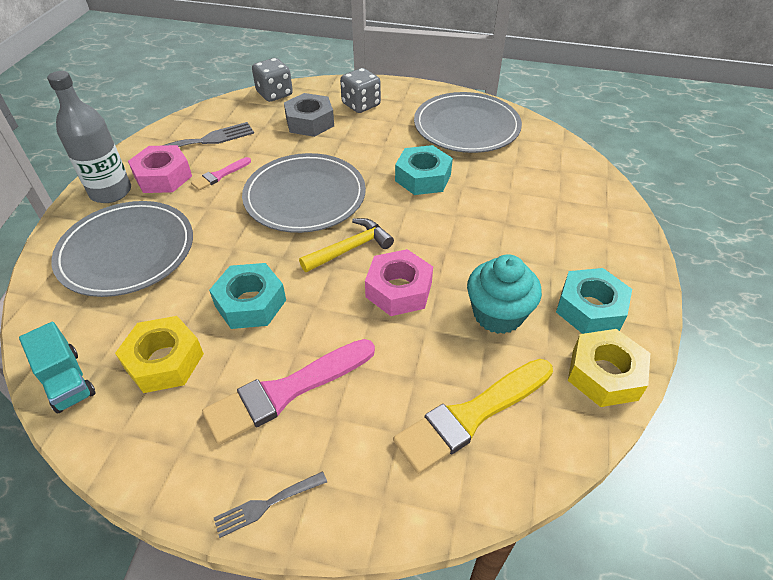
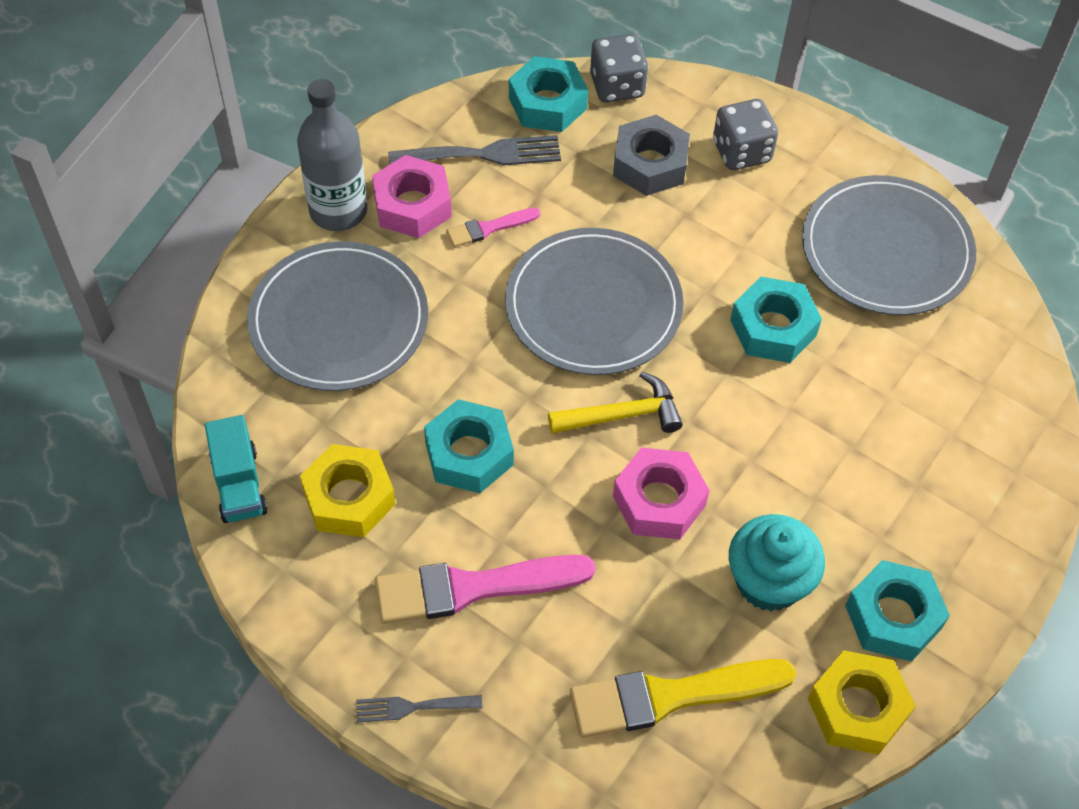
camera: 20 degrees right, 10 degrees up
none -> turquoise nut [509,56,588,132]

